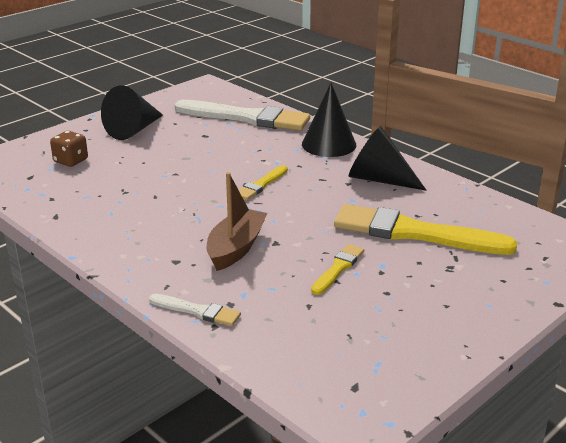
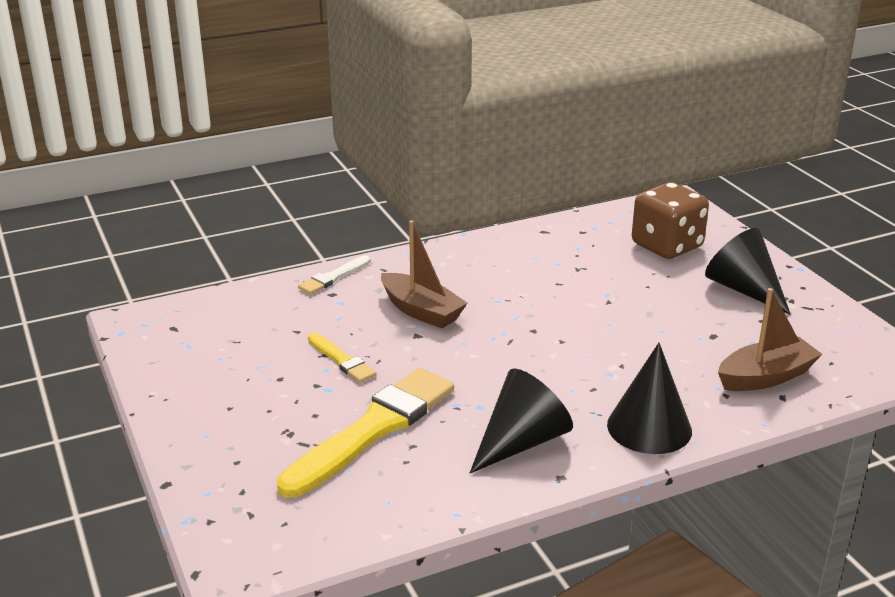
camera: 110 degrees right, 0 degrees up
brown dice [50,131,88,167] -> brown dice [632,182,709,259], size x1.80
white brush [175,100,310,131] -> brown boat [718,288,822,391]
yellow brush [239,165,288,200] -> none

